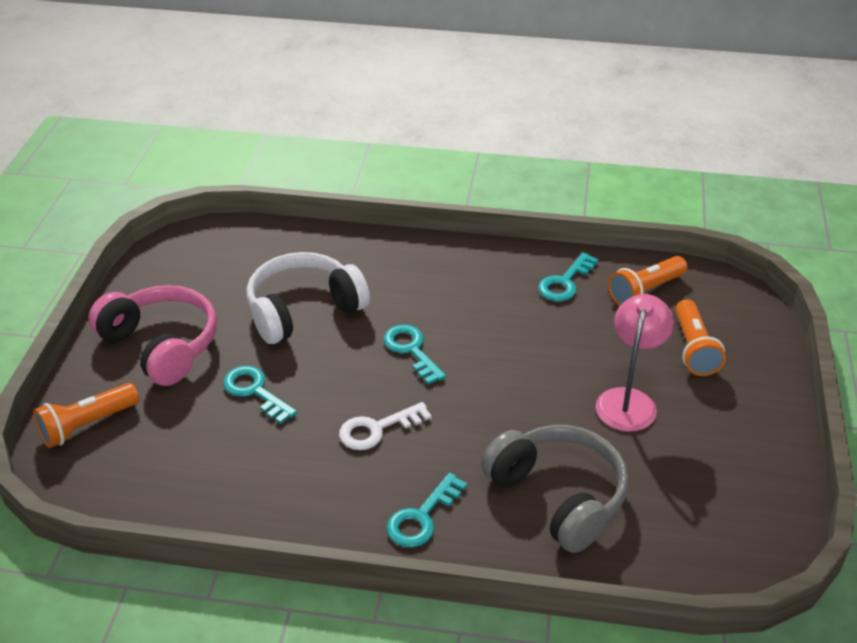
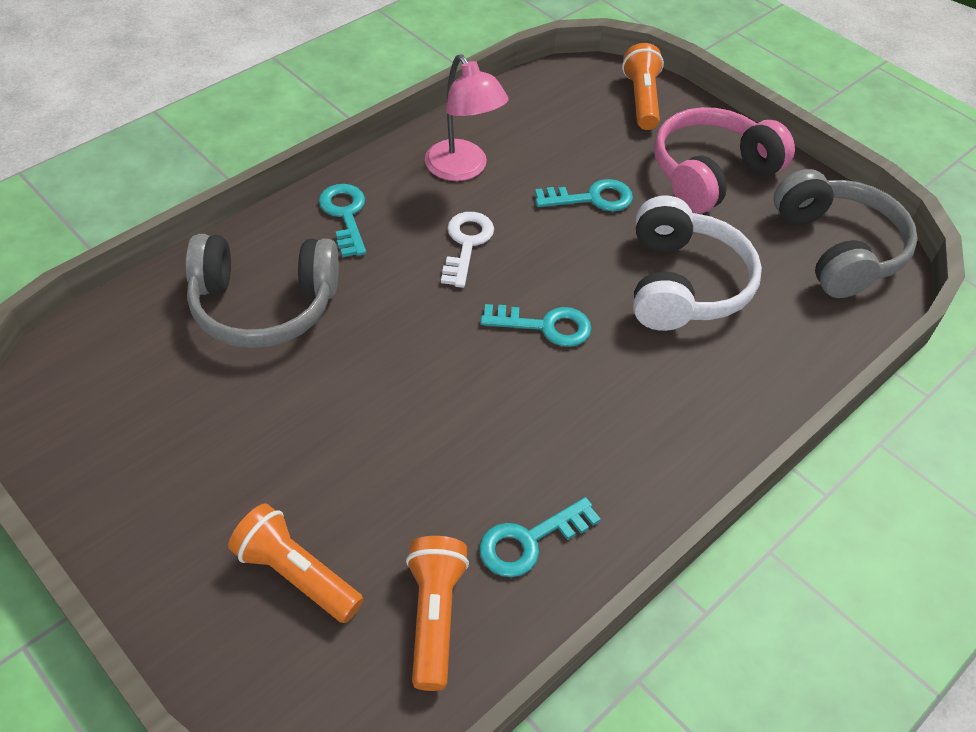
camera: 125 degrees right, 10 degrees up
pink headphones [88,285,217,386] -> pink headphones turned 150 degrees clockwise [654,107,795,213]
turquoise key [538,252,599,301] -> turquoise key turned 105 degrees counterclockwise [479,497,601,577]
pink lamp [596,294,674,432] -> pink lamp moved to [425,55,508,181]
none -> grey headphones [774,169,918,298]

